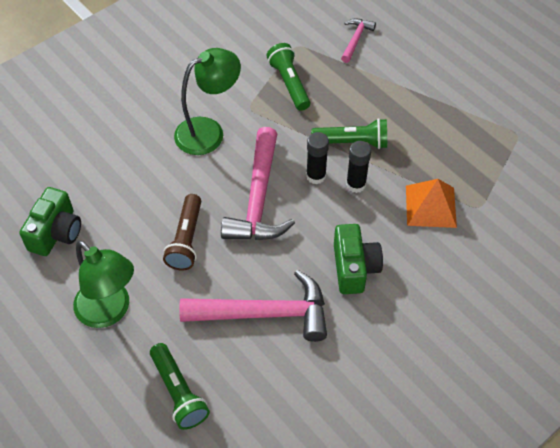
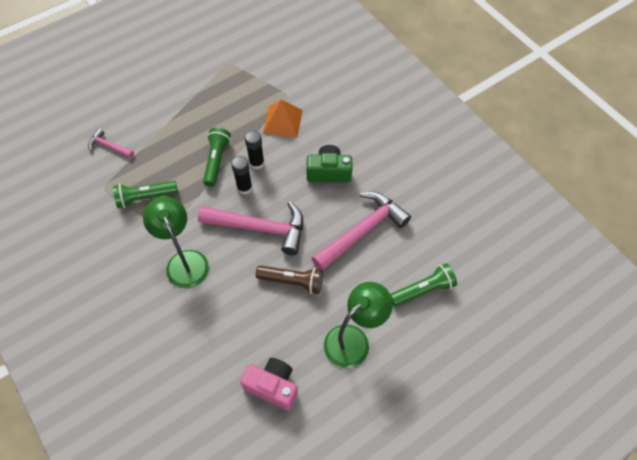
camera: 85 degrees left, 5 degrees up
green camera [19,187,81,256] -> pink camera [240,358,298,411]
pink hammer [179,270,327,342] -> pink hammer turned 45 degrees clockwise [312,192,411,270]

